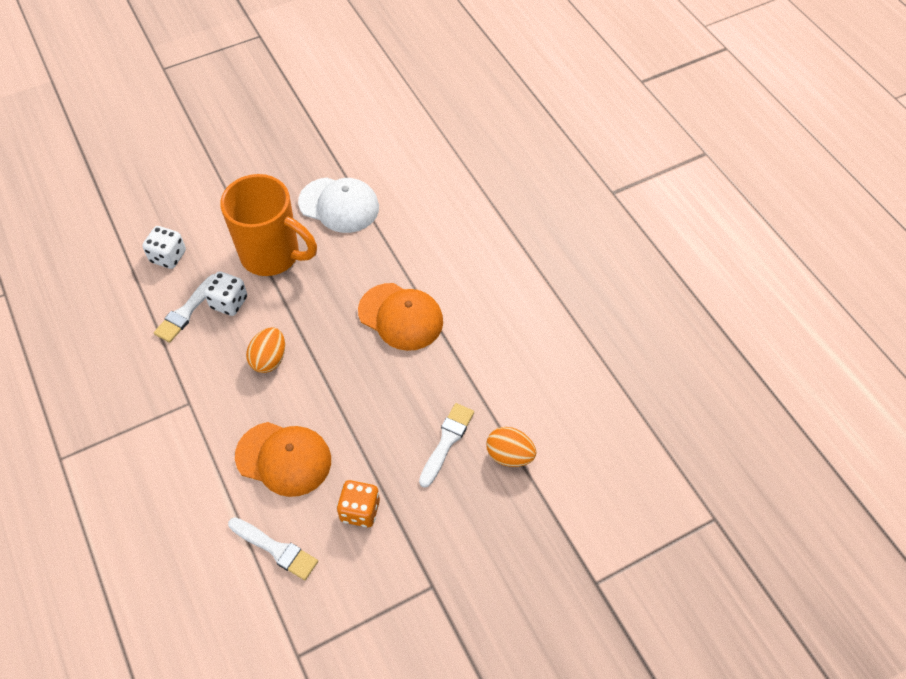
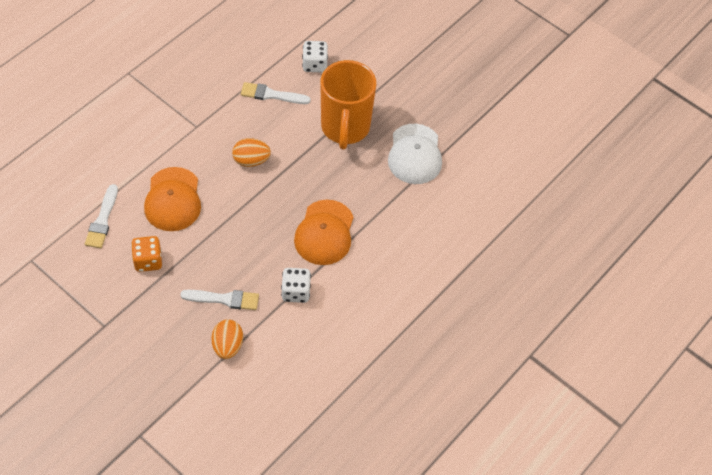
camera: 65 degrees right, 0 degrees up
white dice [204,271,247,316] -> white dice moved to [281,268,311,303]

